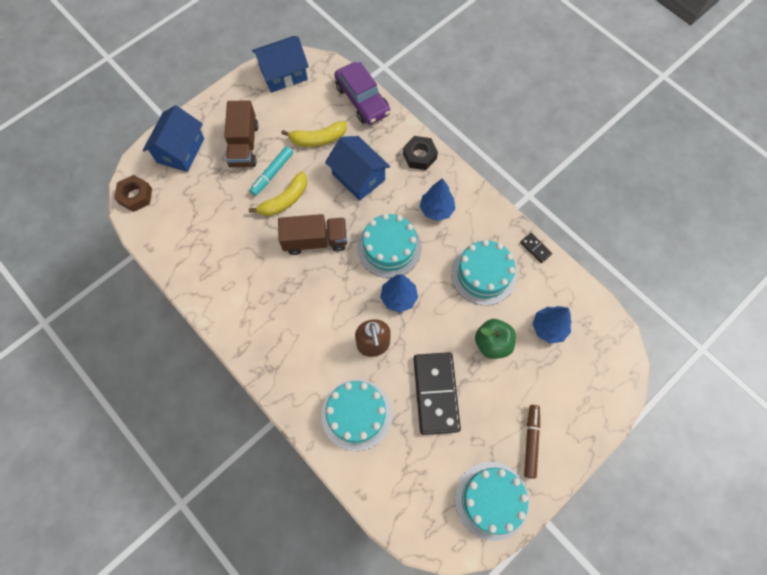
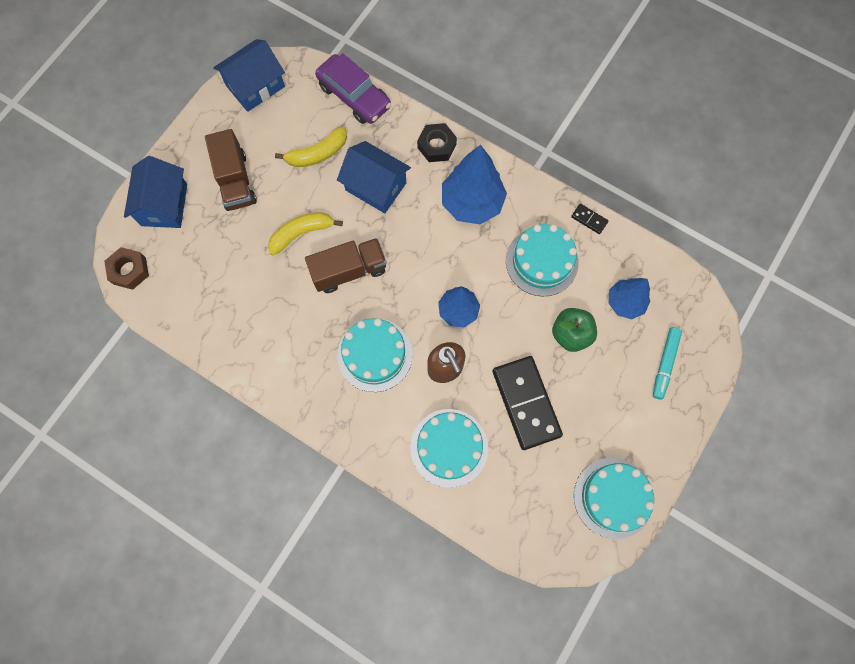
camera: 15 degrees left, 5 degrees up
turquoise marker [249,146,293,196] -> turquoise marker moved to [653,327,682,400]
yellow banana [249,172,307,216] -> yellow banana turned 150 degrees counterclockwise [268,212,343,255]
turquoise cake [357,214,422,278] -> turquoise cake moved to [337,318,413,392]
blue tree [420,178,455,221] -> blue tree [442,145,507,224], size x1.61
brown marker [524,405,540,479] -> none

